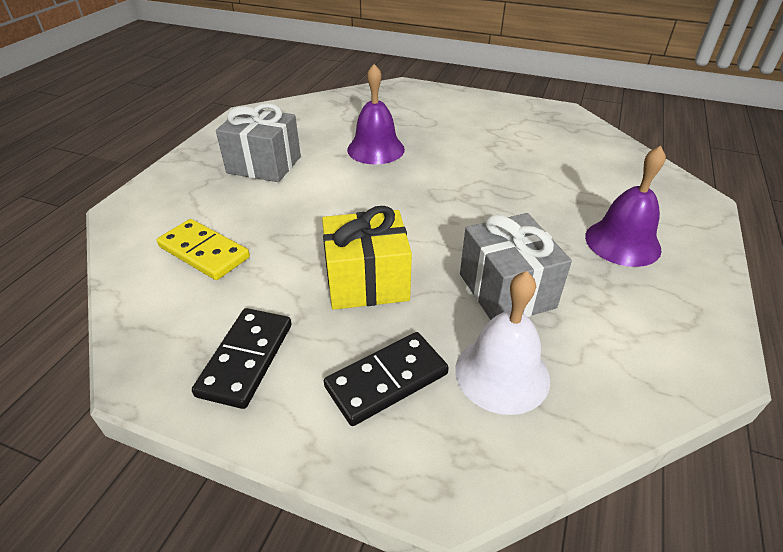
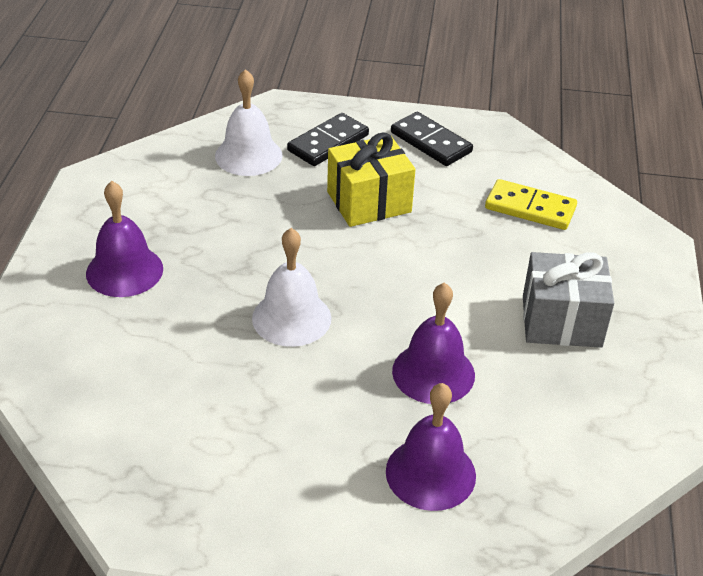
camera: 165 degrees right, 0 degrees up
black domino [192,308,292,409] -> black domino turned 45 degrees counterclockwise [391,112,473,166]
grey gift [460,213,572,320] -> none
none -> white bell [252,228,331,347]
none -> purple bell [386,383,476,511]

